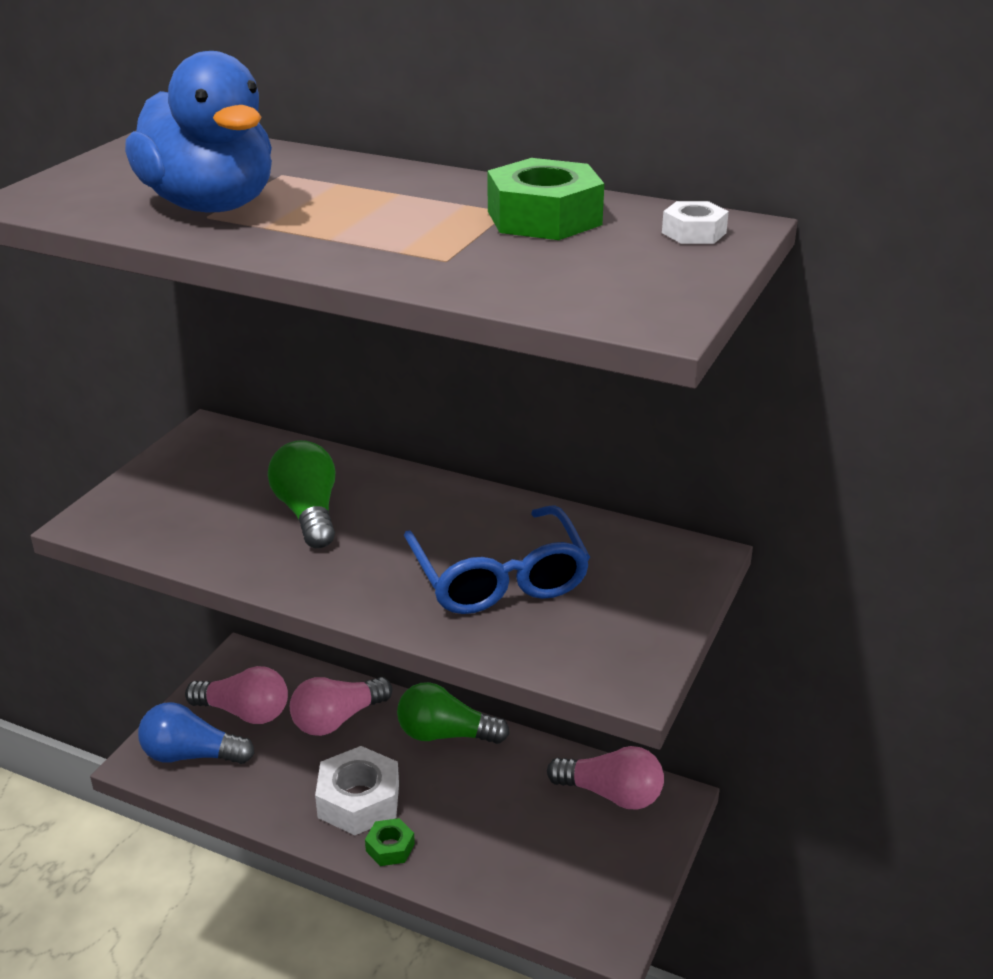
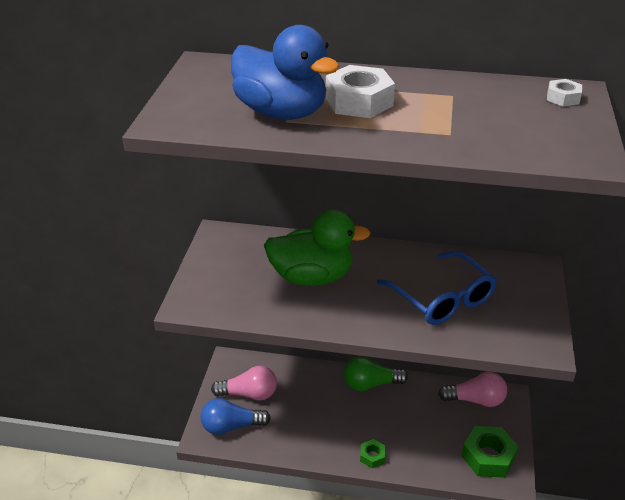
camera: 15 degrees left, 5 degrees up
green light bulb [268,440,335,548] -> green duck [264,209,370,286]
pink light bulb [290,677,392,736] -> none
white nut [315,746,399,835] -> white nut moved to [325,65,395,118]
green nut [488,158,604,240] -> green nut moved to [462,426,519,478]

